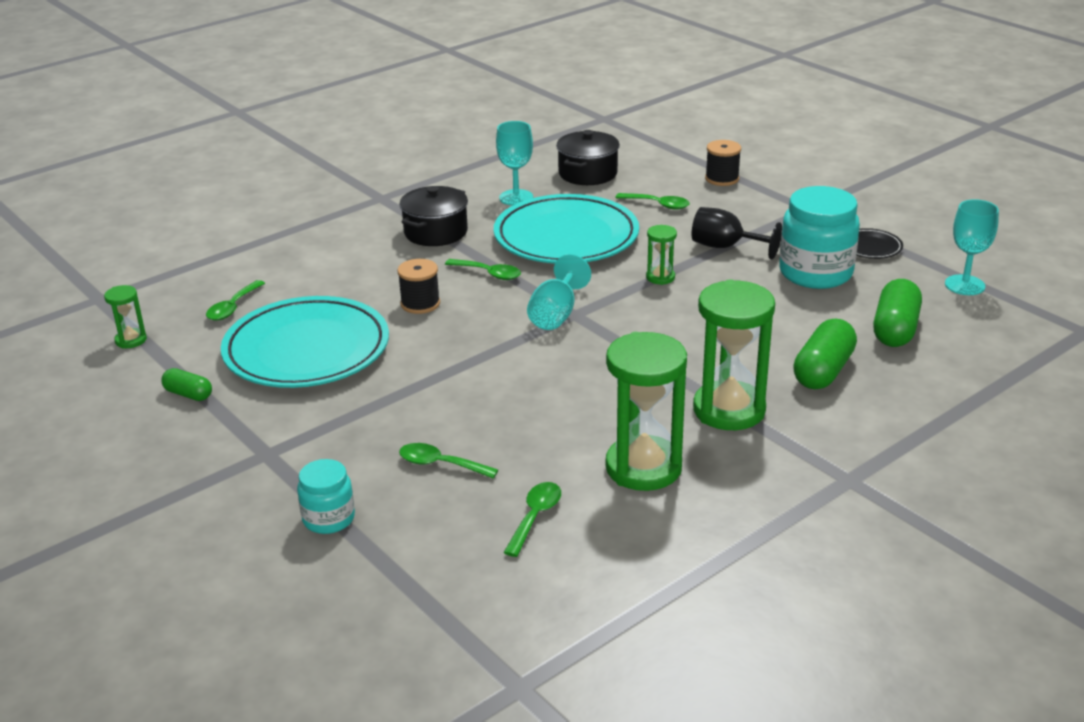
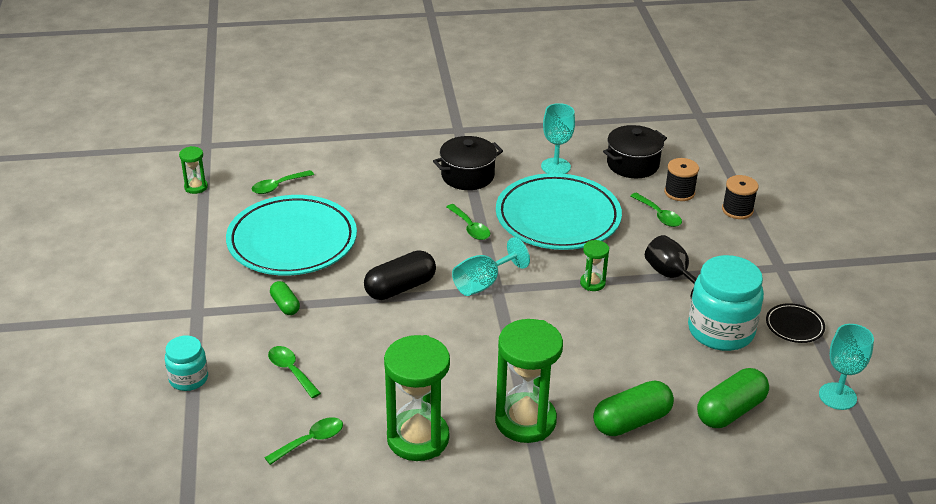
camera: 30 degrees right, 5 degrees up
green capsule [161,368,212,401] -> green capsule moved to [270,281,300,315]
black spool [397,259,440,314] -> black spool moved to [664,158,699,201]
none -> black capsule [364,250,436,300]

